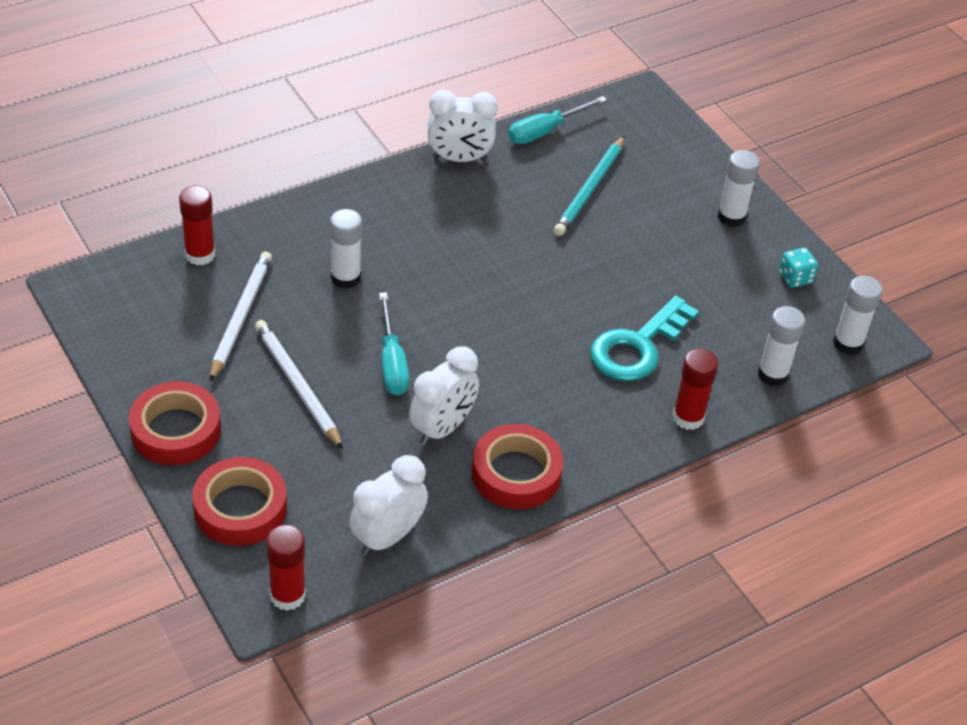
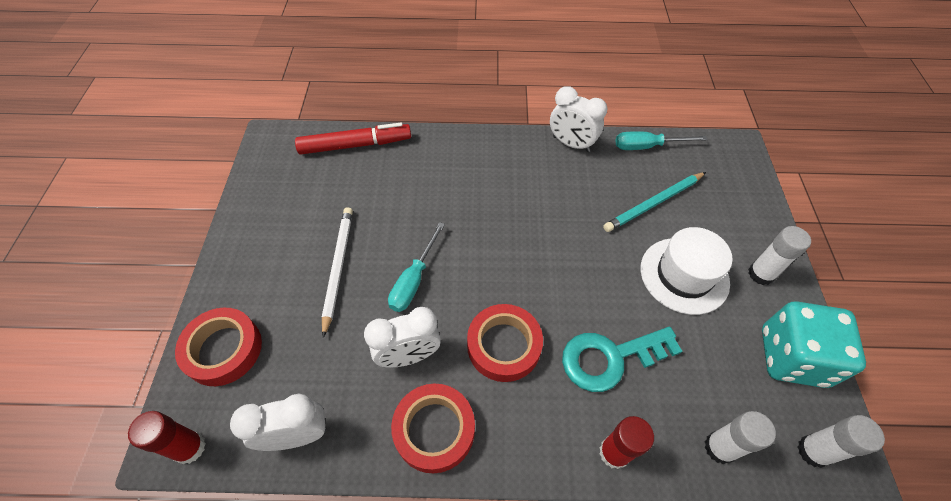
camera: 35 degrees right, 10 degrees up
red tape [129,382,221,465] -> red tape moved to [467,304,543,382]
red glue stick [179,185,215,265] -> red marker [295,123,411,155]
white pencil [210,252,272,382] -> none
white glue stick [330,209,362,289] -> none
turquoise dice [779,248,818,288] -> turquoise dice [762,301,866,388], size x2.33
none -> white hat [641,227,733,315]

